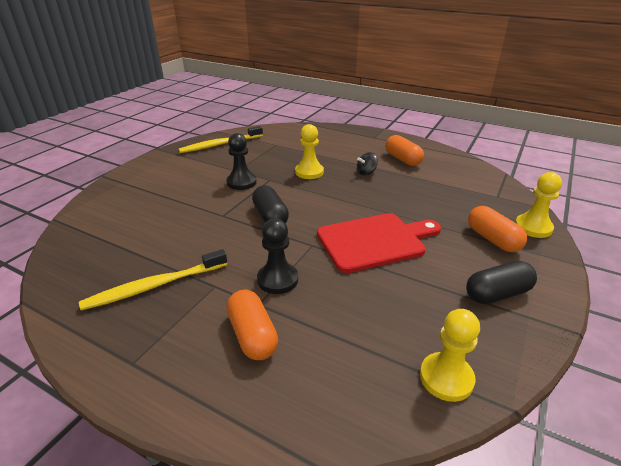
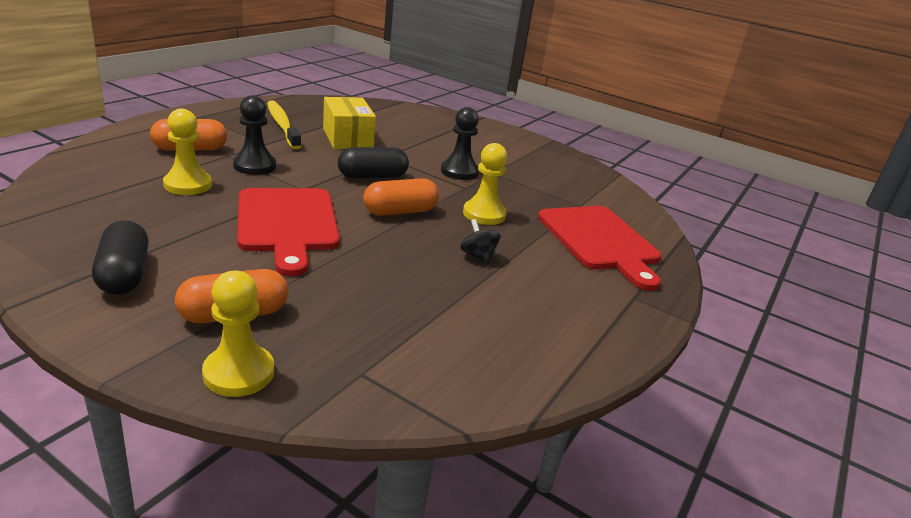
camera: 90 degrees right, 5 degrees down
yellow toothbrush [178,126,263,153] -> none
orange capsule [385,135,424,166] -> orange capsule moved to [363,178,439,216]
yellow pawn [420,309,480,402] -> yellow pawn moved to [163,109,212,195]
none -> yellow box [323,97,376,149]
none -> red cutting board [538,206,661,291]

